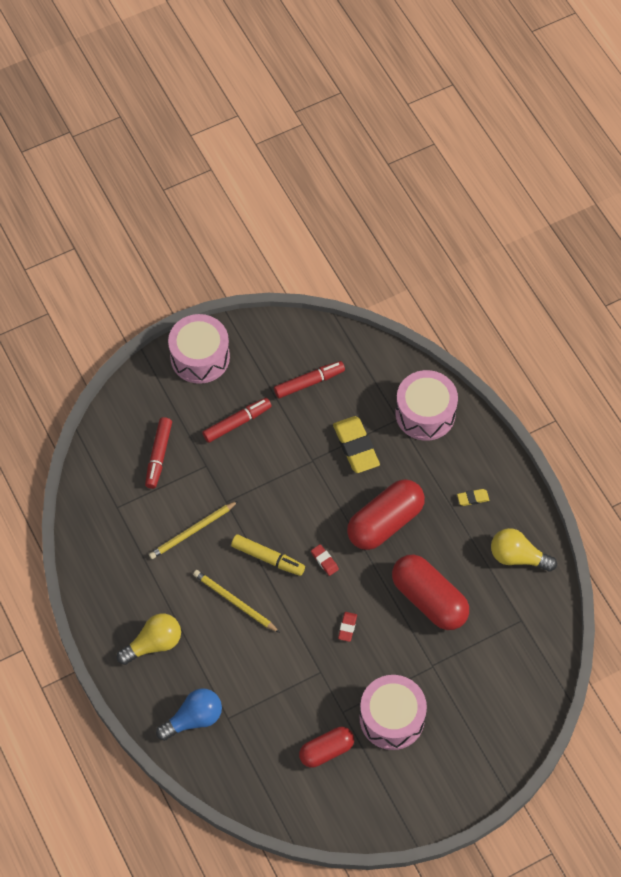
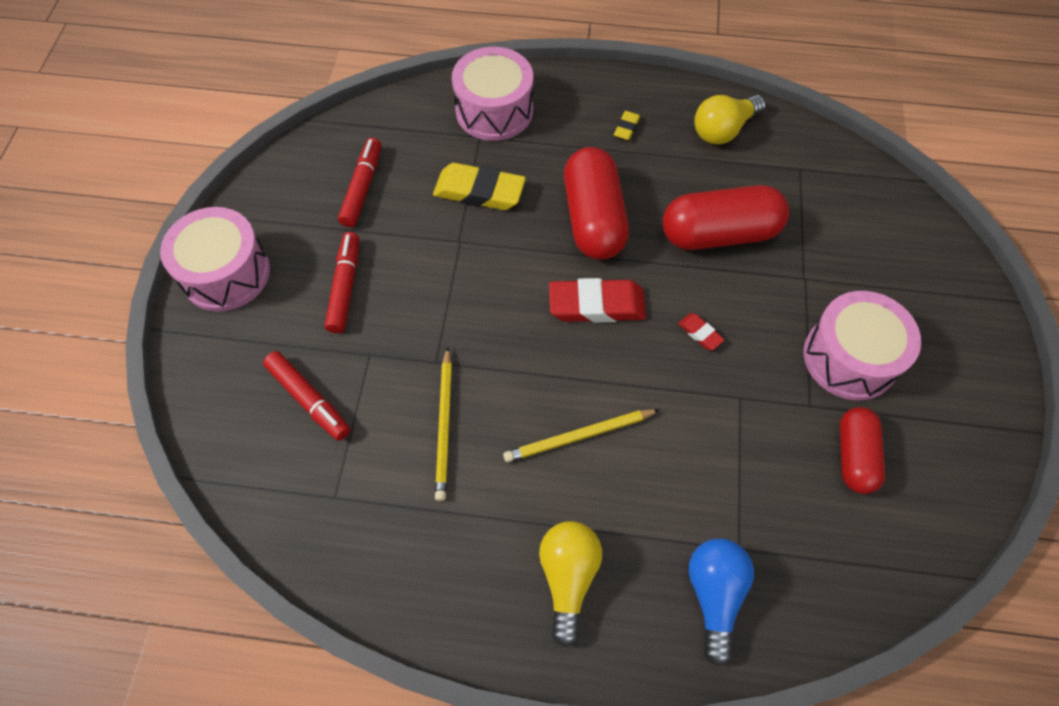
camera: 55 degrees left, 0 degrees up
yellow marker [231,534,305,576] -> none
red eraser [311,544,339,576] -> red eraser [549,278,646,323], size x2.12

